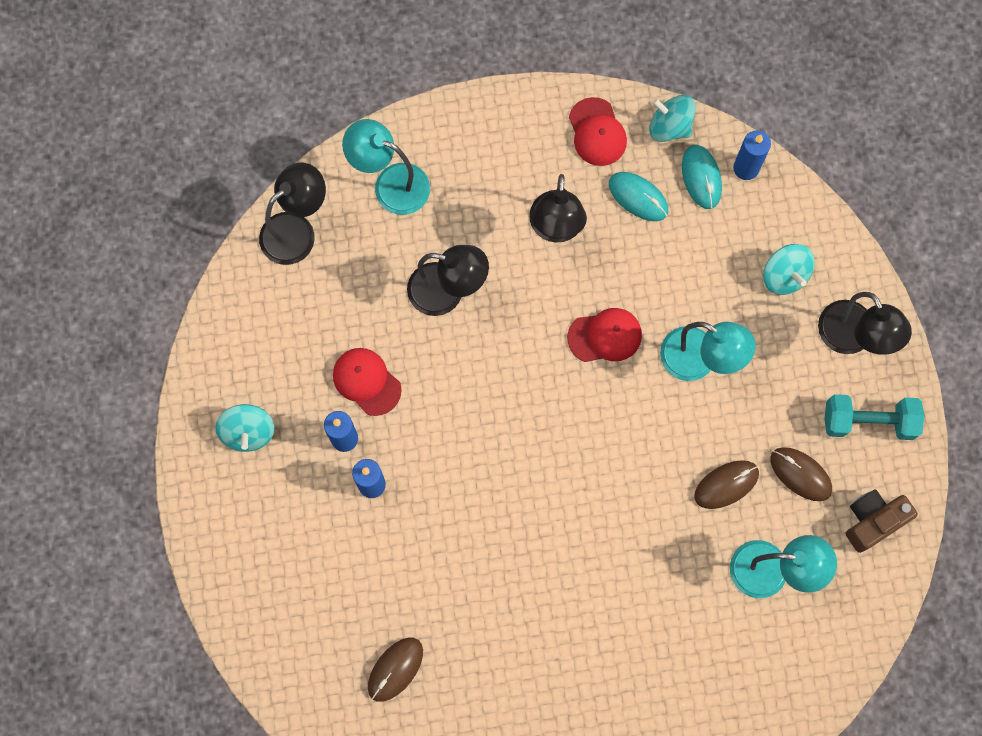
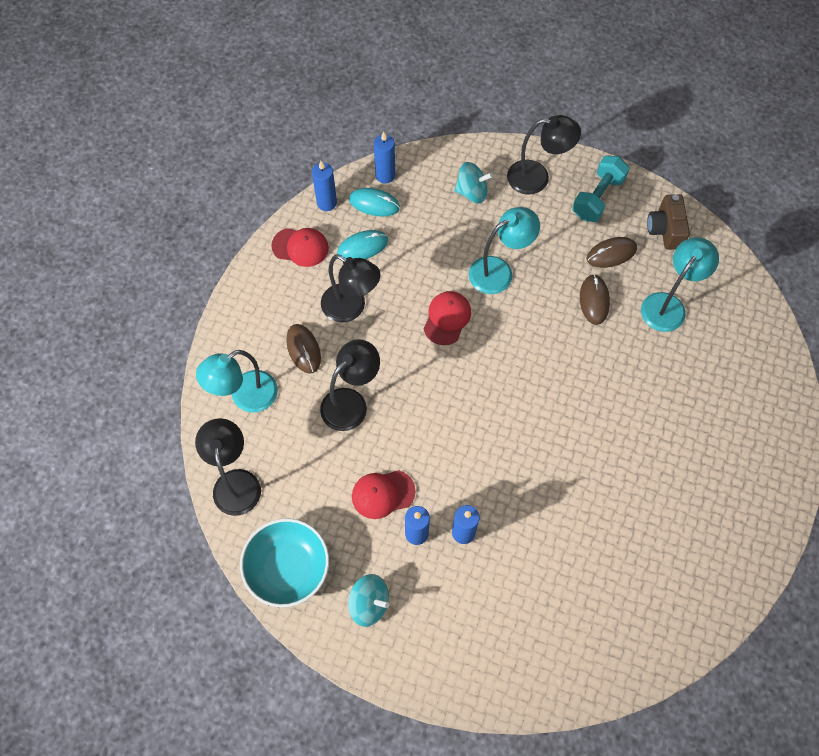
camera: 60 degrees left, 10 degrees down
brown mouse [368,638,423,702] -> brown mouse moved to [286,324,321,374]
turquoise spinning top [649,95,696,142] -> blue candle [312,161,337,211]
none -> turquoise bowl [240,518,329,607]

